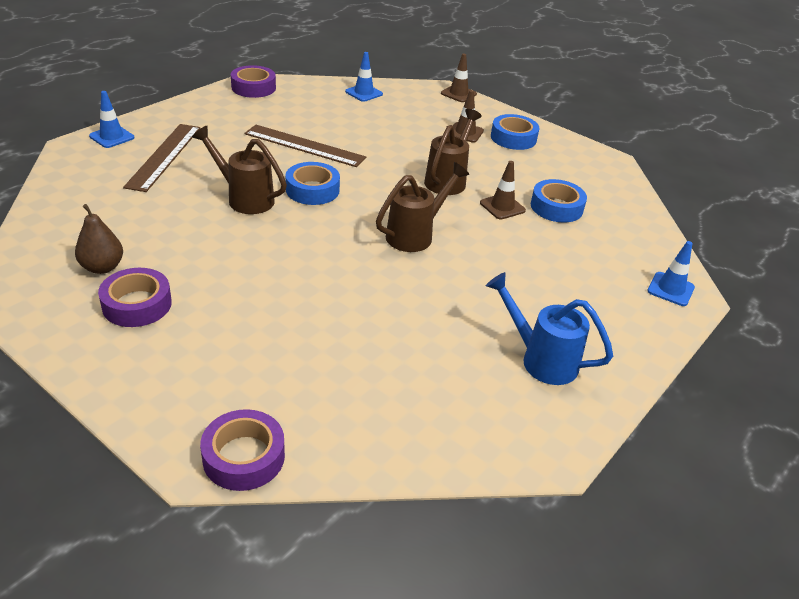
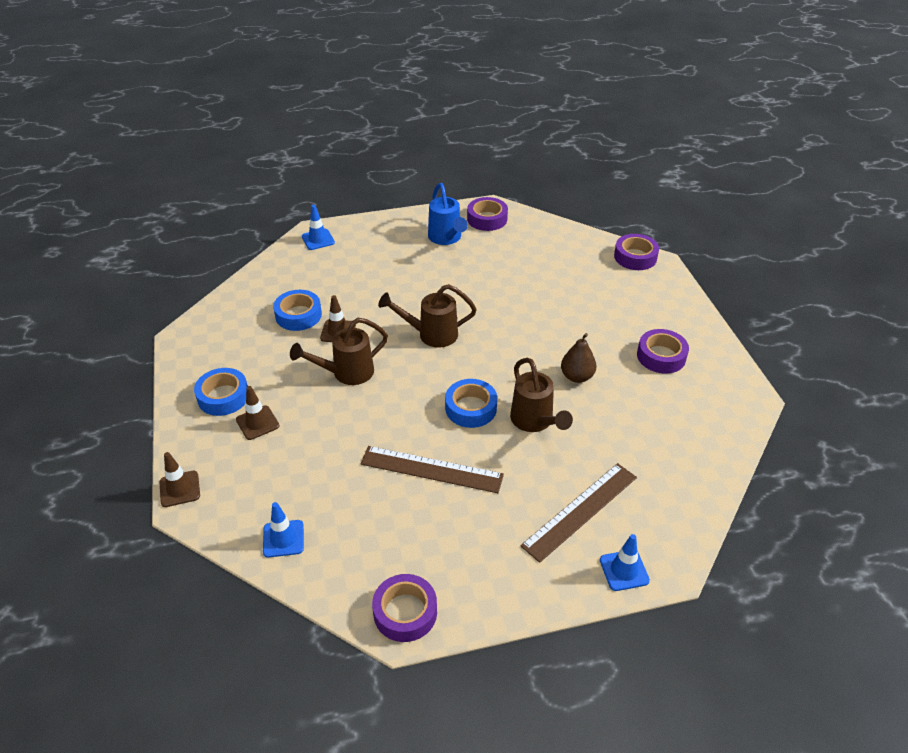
camera: 140 degrees left, 5 degrees up
brown pear [75,204,123,274] -> brown pear moved to [561,333,596,383]
brown ruler [244,125,366,167] -> brown ruler turned 45 degrees counterclockwise [361,446,504,493]
none -> purple tape [467,197,508,231]

